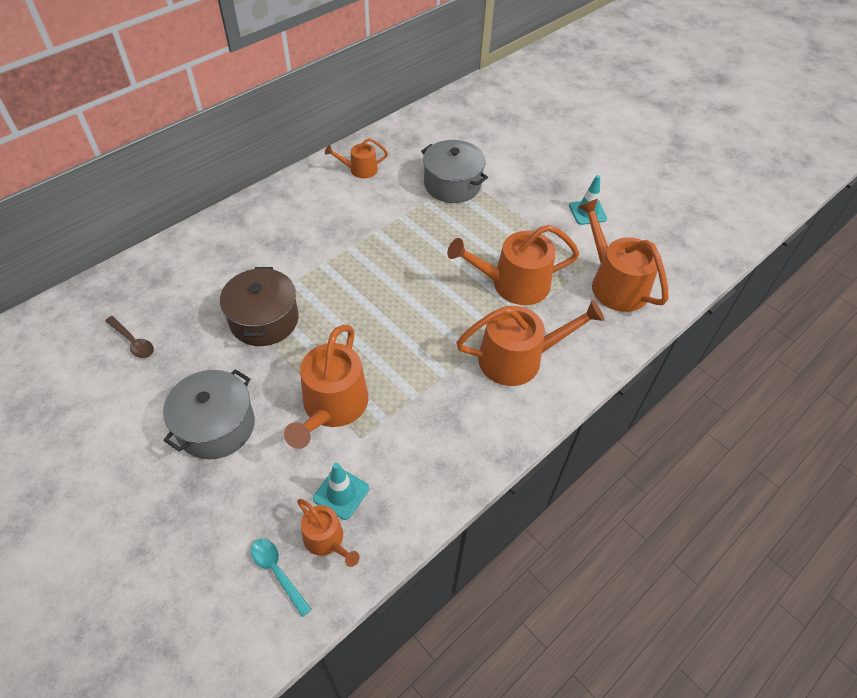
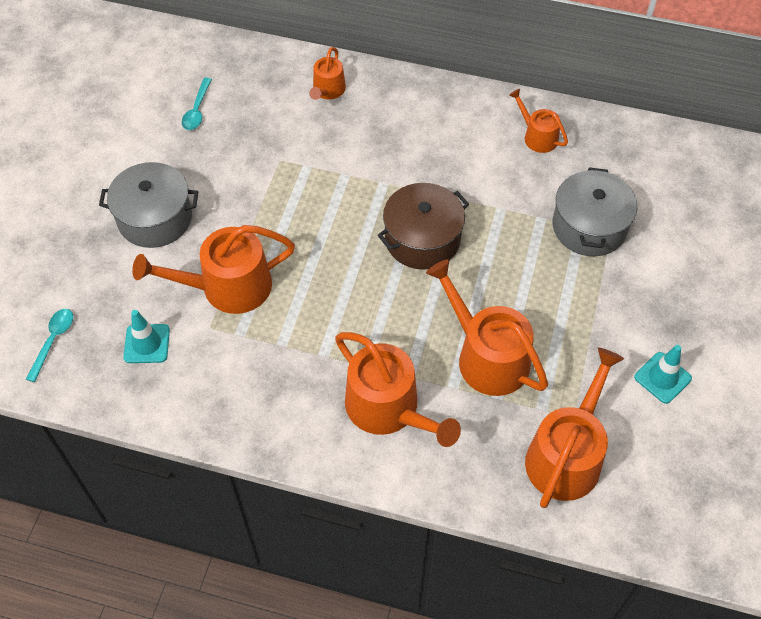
camera: 60 degrees right, 5 degrees up
brown spoon [105,316,154,358] -> turquoise spoon [182,78,212,130]
brown pot [220,267,299,346] -> brown pot moved to [378,183,469,270]
orange watering can [297,499,360,567] -> orange watering can moved to [309,47,346,100]

